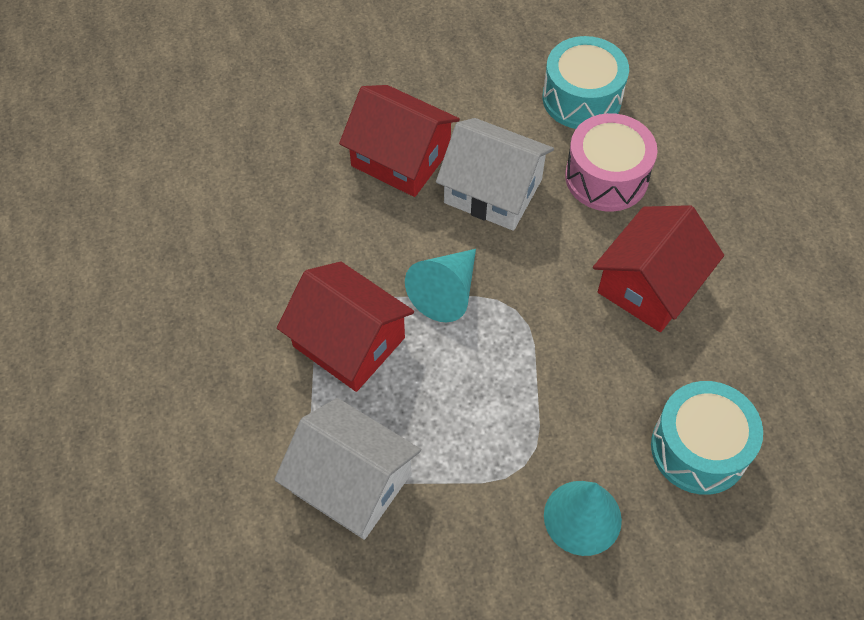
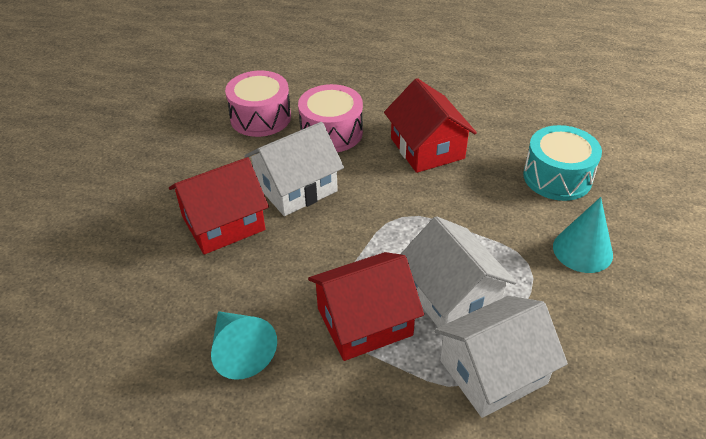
camera: 60 degrees left, 15 degrees down
turquoise cone [405,249,476,322] -> turquoise cone moved to [211,311,277,380]
turquoise drum [542,36,629,129] -> pink drum [225,71,291,137]
none -> white house [401,216,517,327]

